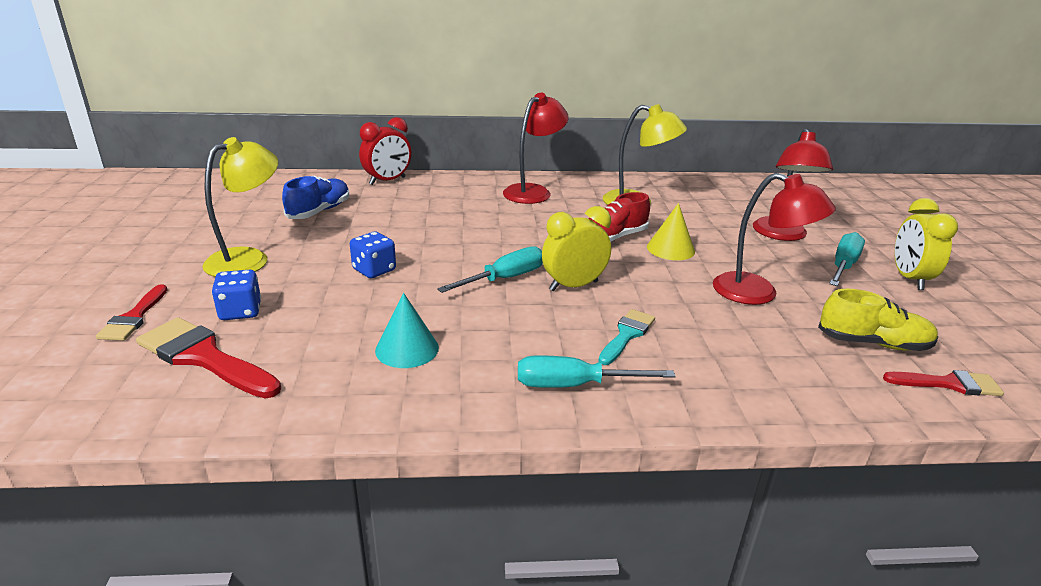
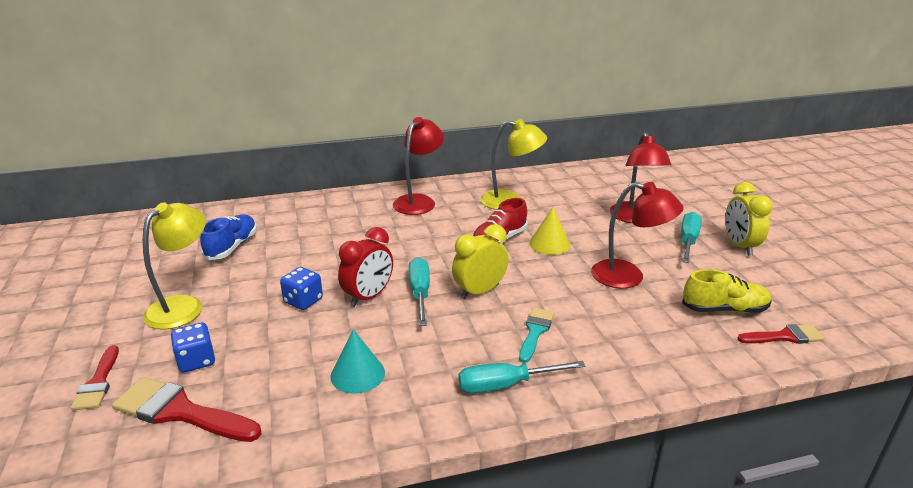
camera: 10 degrees left, 0 degrees up
red clock [359,117,411,185] -> red clock moved to [338,227,393,307]
turquoise screwdriver [437,246,543,293] -> turquoise screwdriver turned 45 degrees counterclockwise [409,257,430,326]

